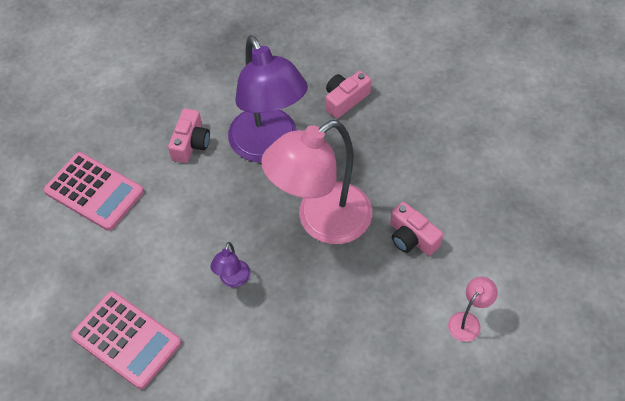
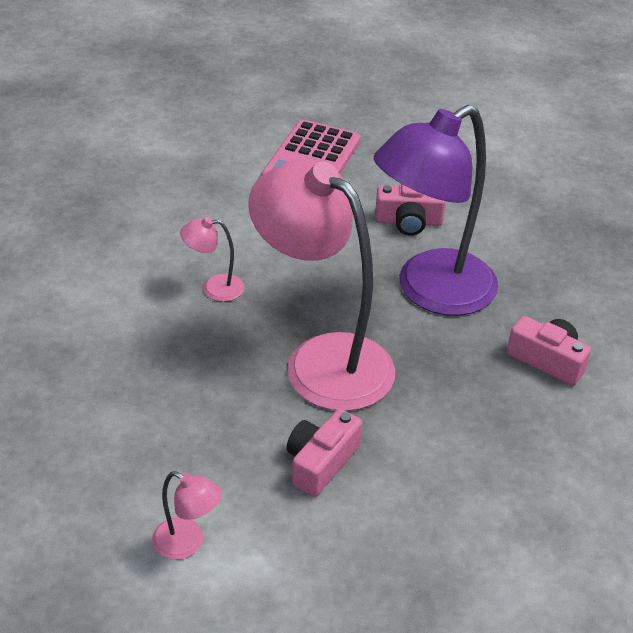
camera: 75 degrees right, 15 degrees down
pink calculator [71,291,181,389] -> none
purple lamp [210,242,251,287] -> pink lamp [180,217,244,302]

